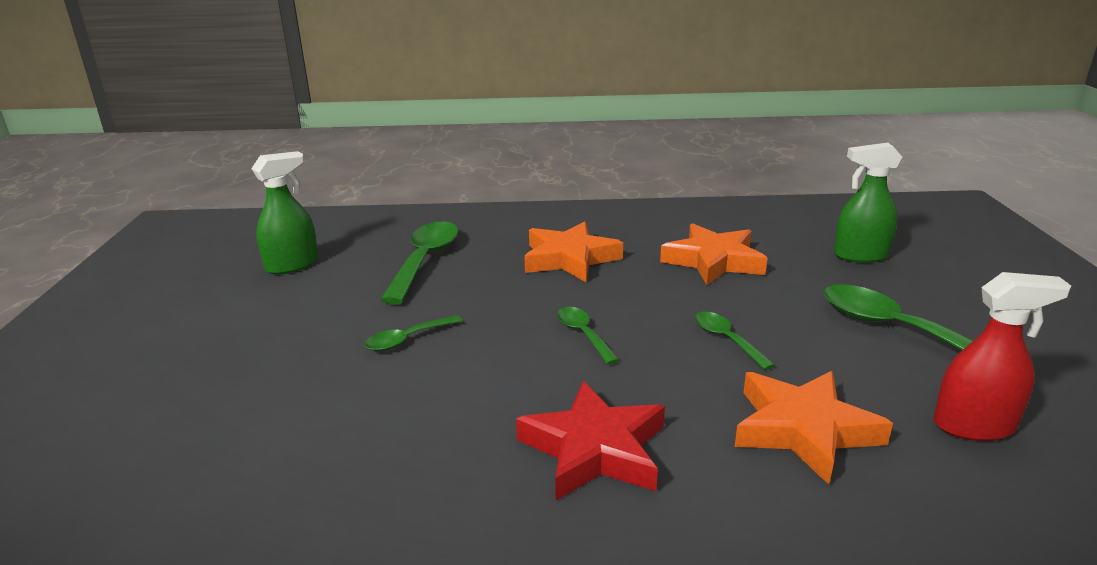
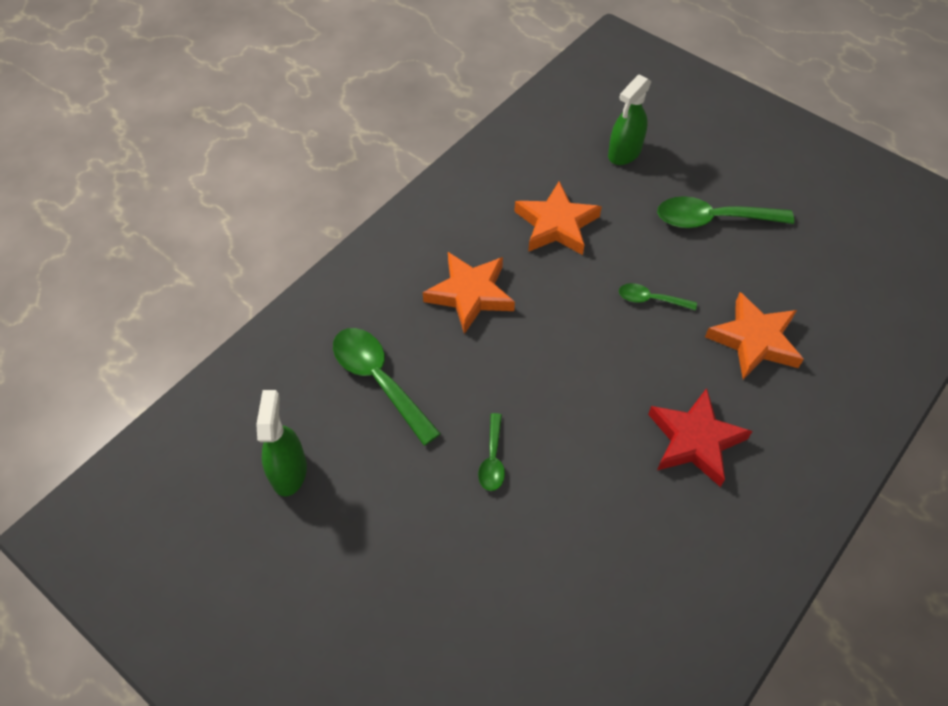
camera: 50 degrees left, 30 degrees up
green spoon [557,307,619,365] -> none
red spray bottle [933,272,1071,441] -> none

